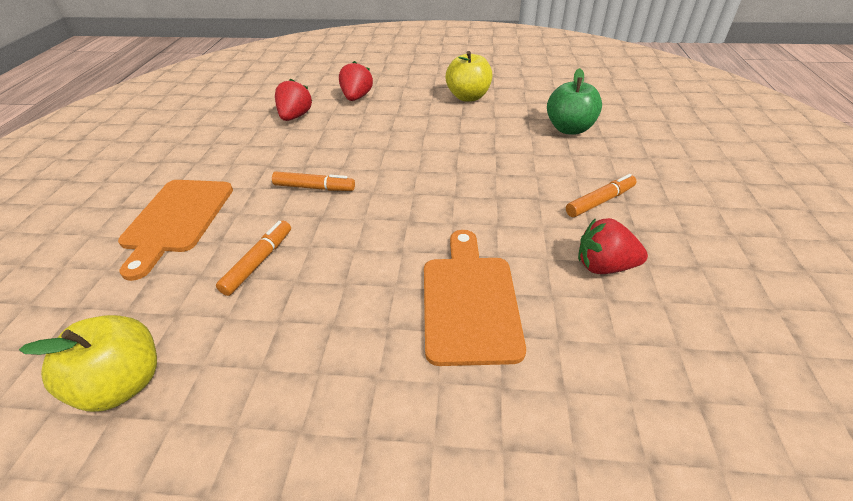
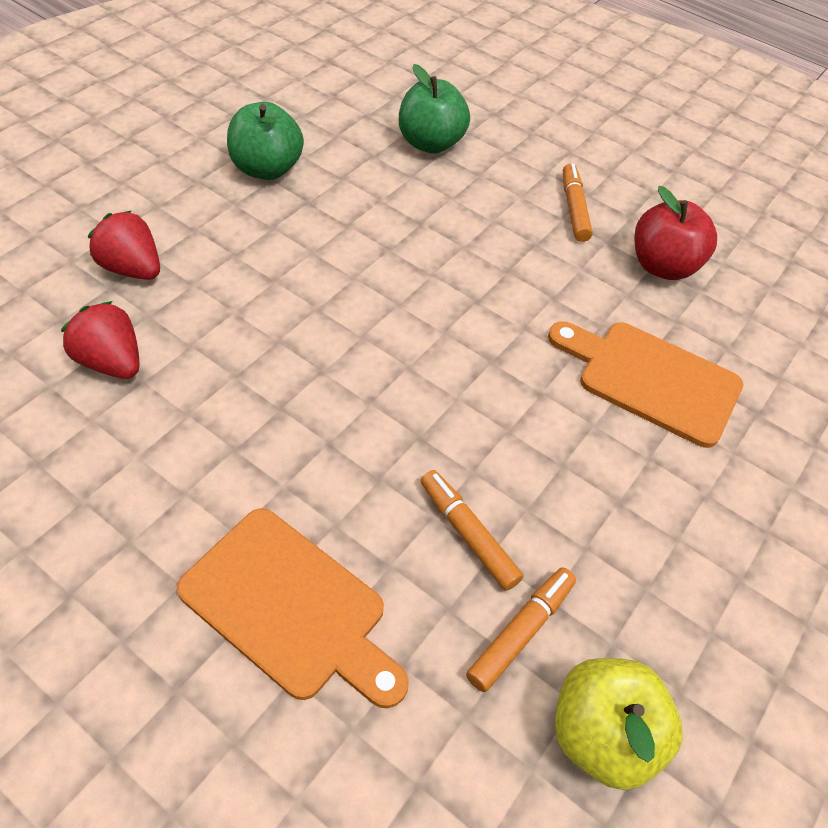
camera: 65 degrees left, 10 degrees up
orange marker [272,172,355,191] -> orange marker moved to [466,568,576,692]
yellow apple [445,51,492,102] -> green apple [227,102,304,180]
red strawberry [578,218,648,274] -> red apple [634,186,717,280]

